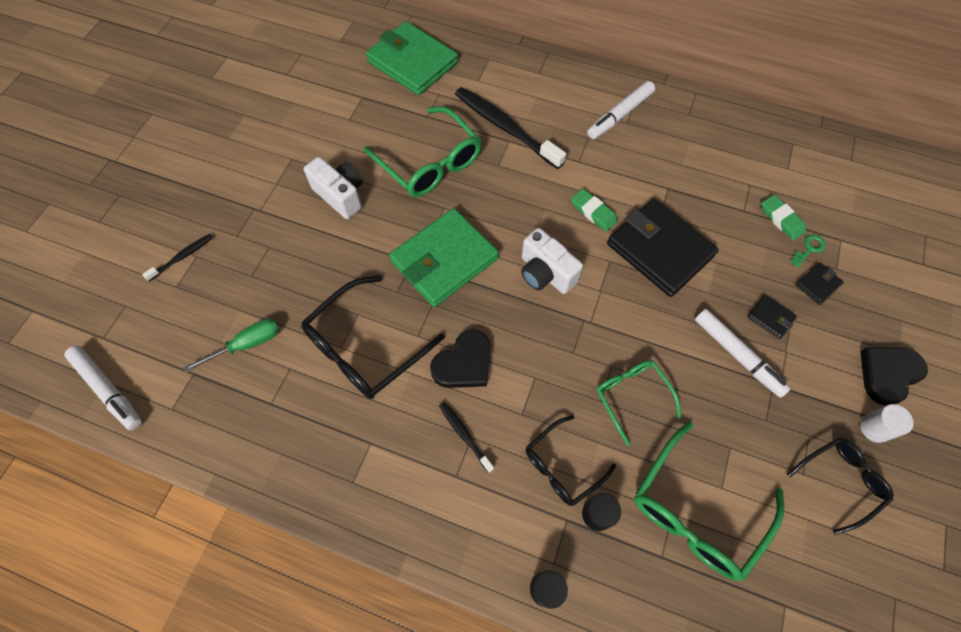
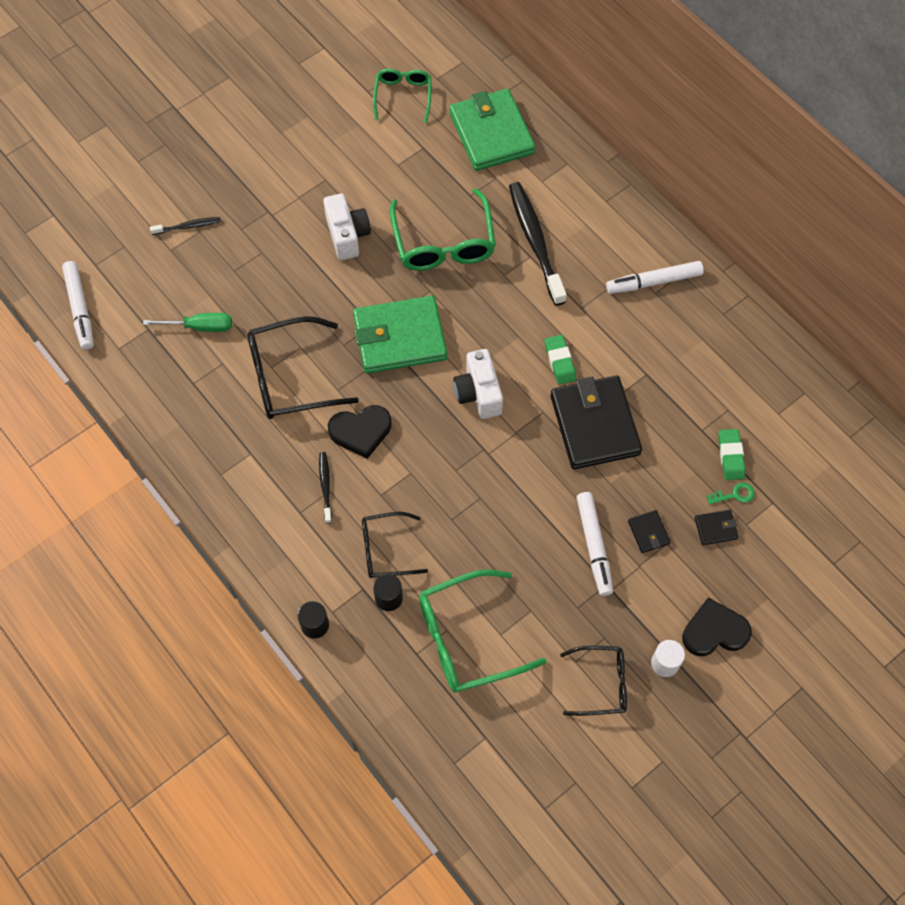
camera: 30 degrees right, 0 degrees up
green glasses [596,360,681,446] -> green glasses moved to [373,69,431,123]

